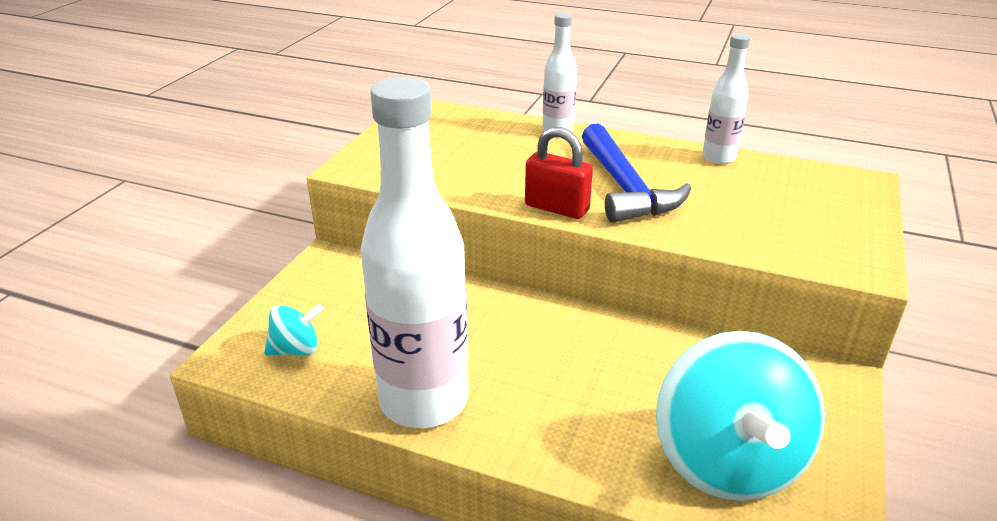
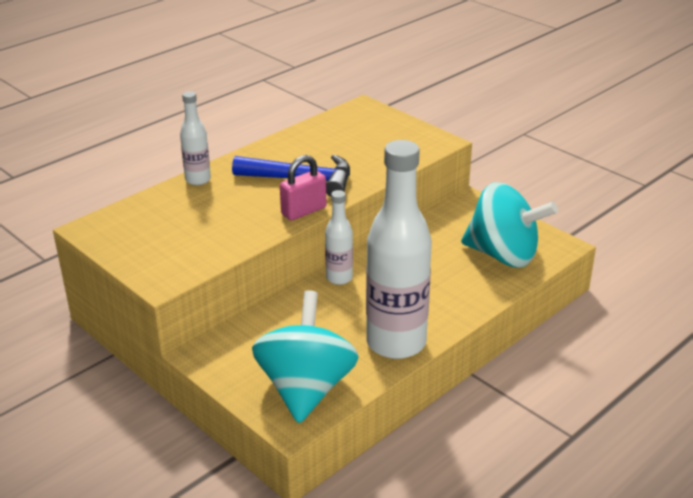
camera: 65 degrees left, 0 degrees up
turquoise spinning top [264,304,324,356] -> turquoise spinning top [252,290,359,423], size x2.26
red padlock [525,127,593,219] -> pink padlock [280,155,326,220]
white bottle [702,34,750,164] -> white bottle moved to [325,190,353,285]

